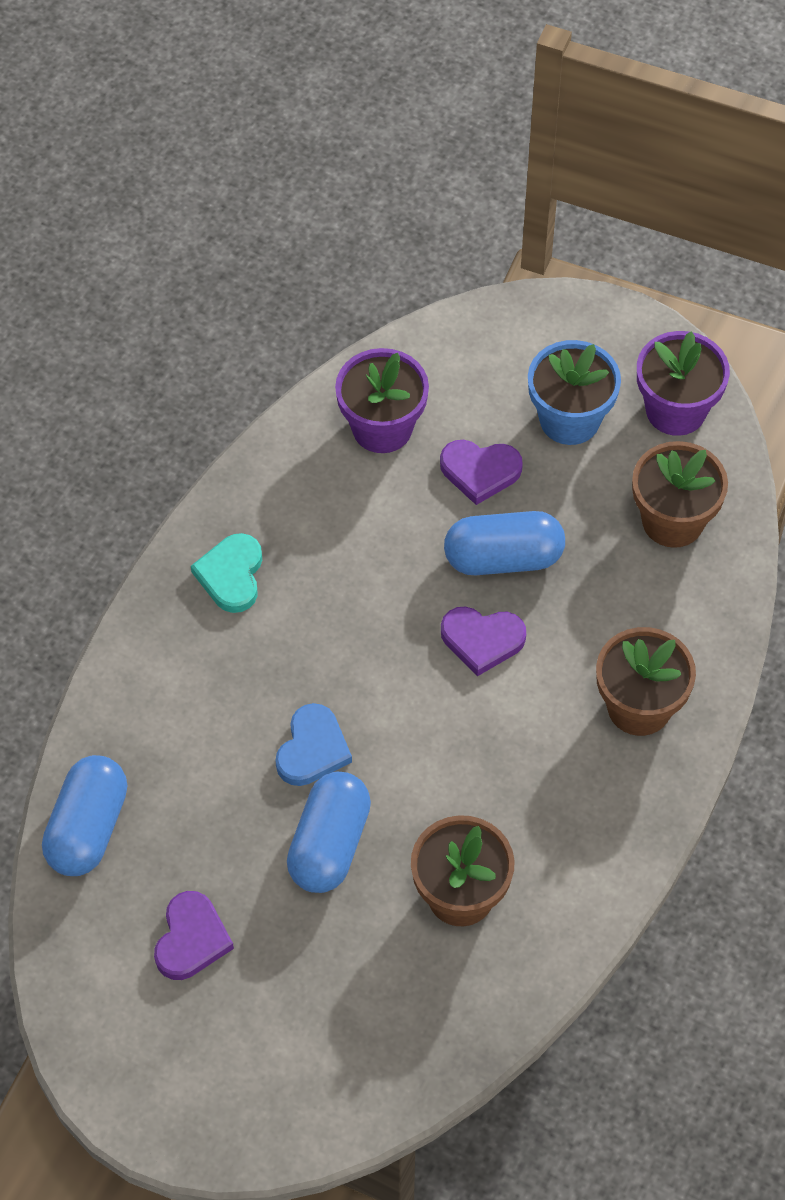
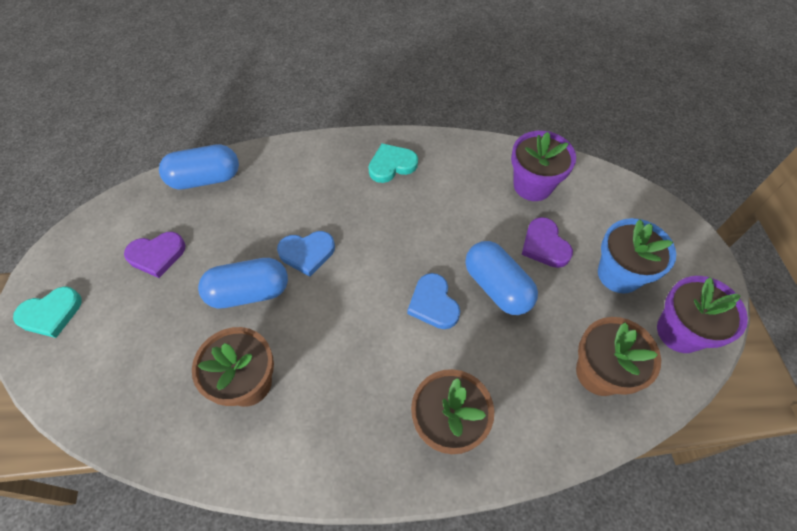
camera: 60 degrees right, 0 degrees up
purple heart [441,607,526,676] -> blue heart [407,273,460,329]
none -> turquoise heart [13,286,81,338]

